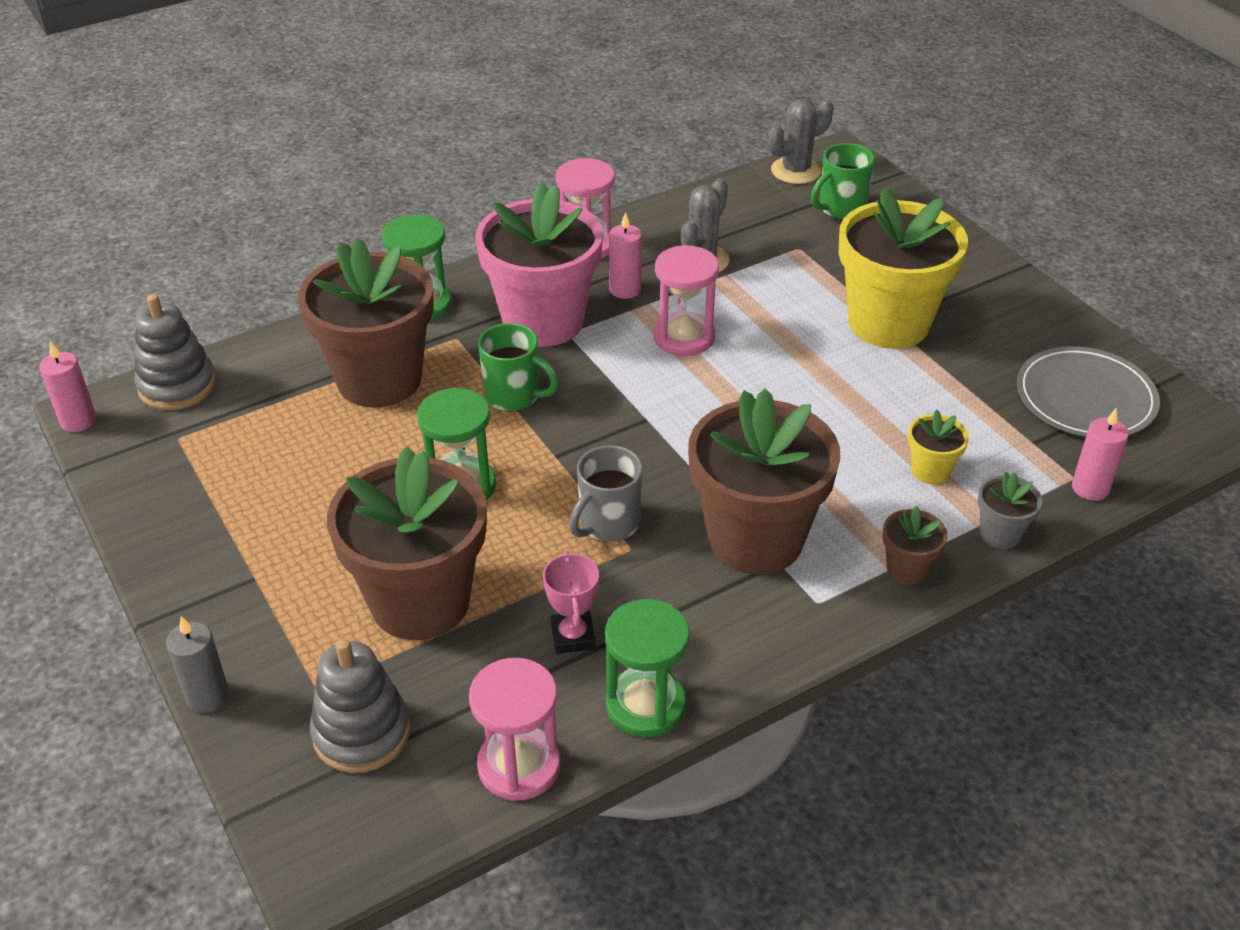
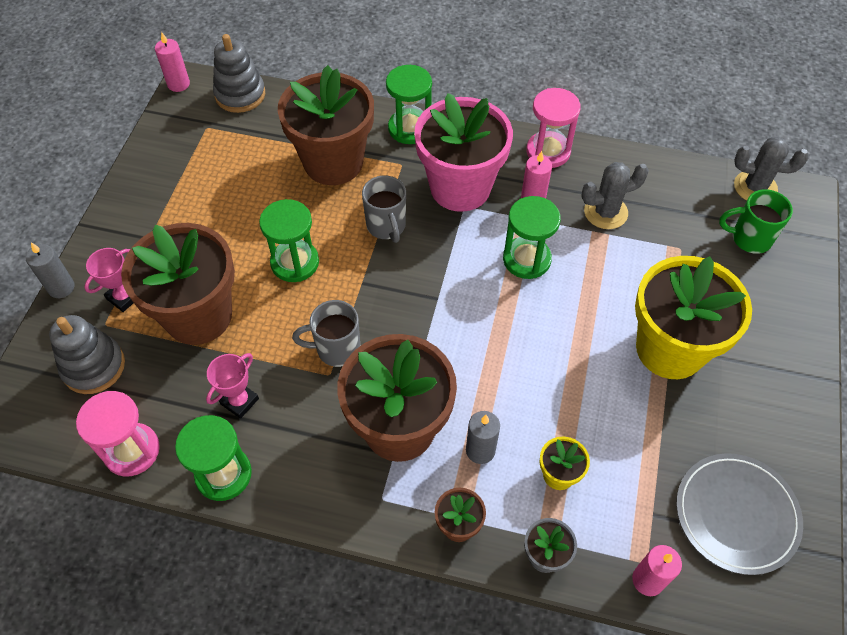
camera: 45 degrees right, 15 degrees up
green mug [478,323,559,411] -> grey mug [362,176,406,243]
pink hourglass [653,245,719,356] -> green hourglass [503,196,561,279]
none -> pink trophy [84,248,133,312]
none -> grey candle [466,411,500,464]

